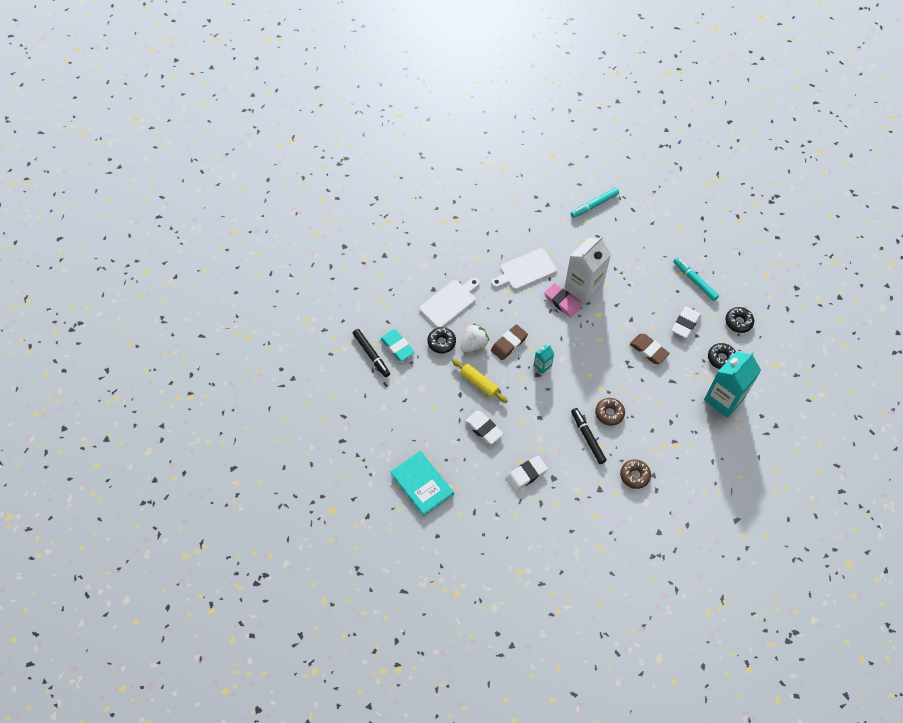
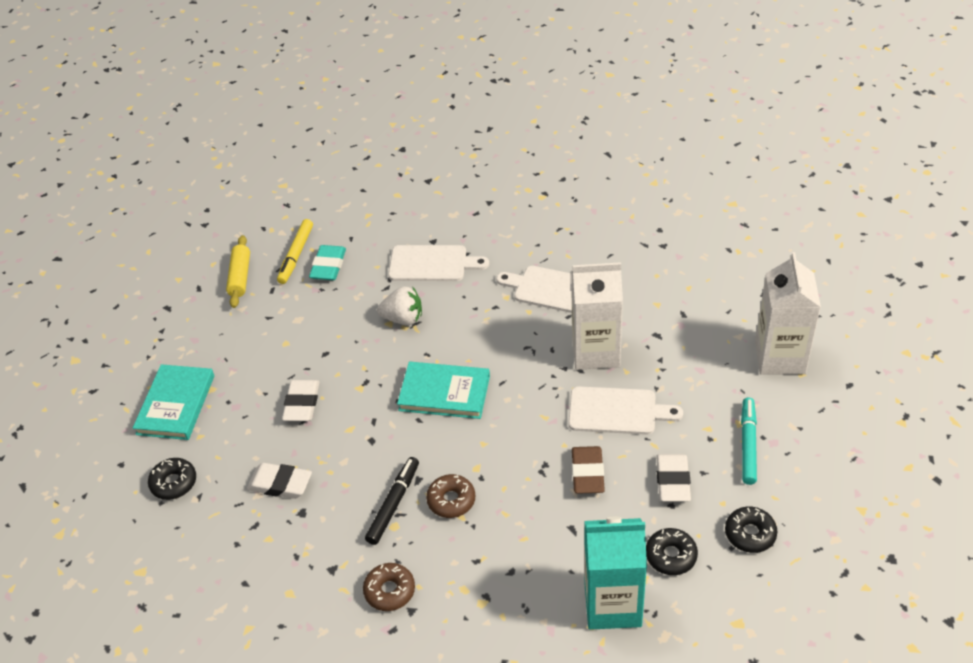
camera: 50 degrees right, 15 degrees down
black marker [353,329,390,377] -> yellow marker [277,219,313,284]
black donut [428,327,456,354] -> black donut moved to [148,458,196,500]
yellow rolling pin [452,359,508,403] -> yellow rolling pin moved to [226,235,250,308]
brown eraser [491,324,528,360] -> none
turquoise carton [534,345,554,374] -> turquoise book [397,362,490,419]
pink eraser [544,283,581,317] -> none
turquoise marker [571,188,619,218] -> none
white eraser [672,307,701,338] -> white eraser turned 75 degrees counterclockwise [656,454,691,502]
none -> white cutting board [569,386,683,435]
none -> white carton [755,252,821,375]

